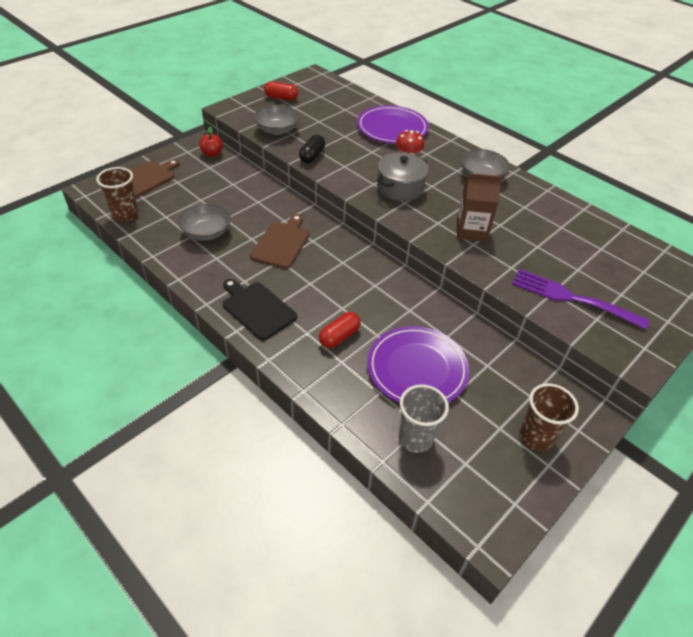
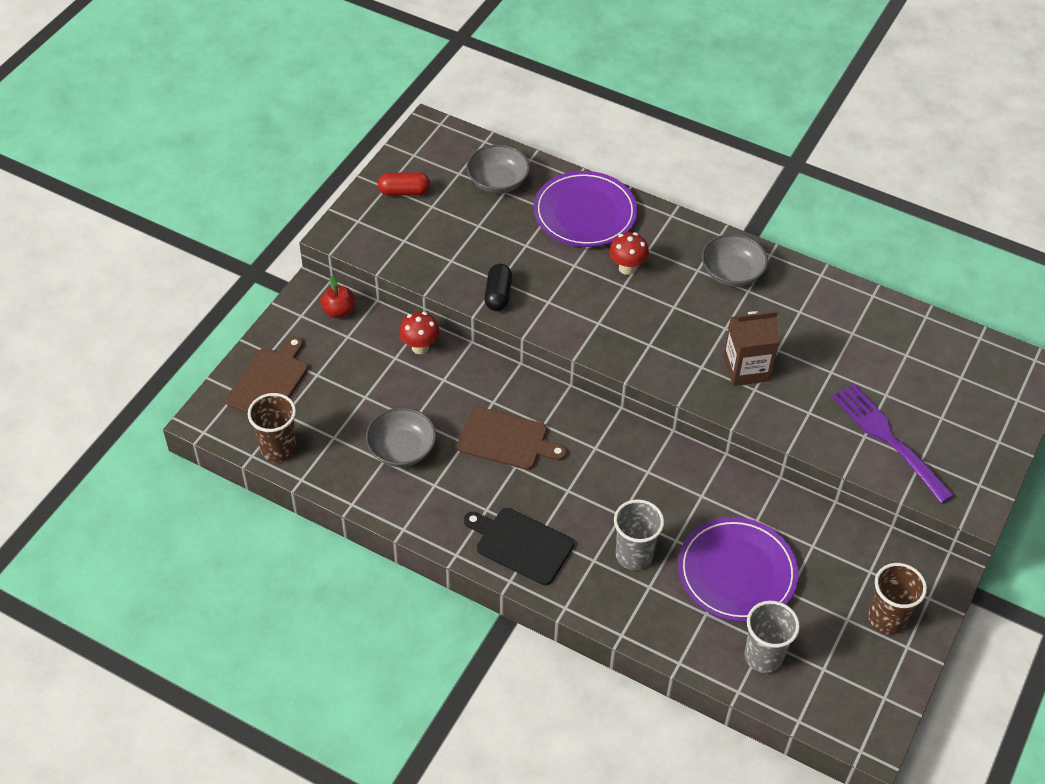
camera: 15 degrees left, 5 degrees up
brown cutting board [250,214,310,269] -> brown cutting board turned 105 degrees clockwise [457,407,567,470]
grey bowl [254,105,299,135] -> grey bowl moved to [466,144,530,194]
red capsule [319,312,361,348] -> grey cup [614,499,664,570]
grey pot [377,153,429,201] -> none
purple fork [512,269,649,330] -> purple fork turned 45 degrees clockwise [832,384,954,504]
none -> red mushroom [399,312,440,354]

